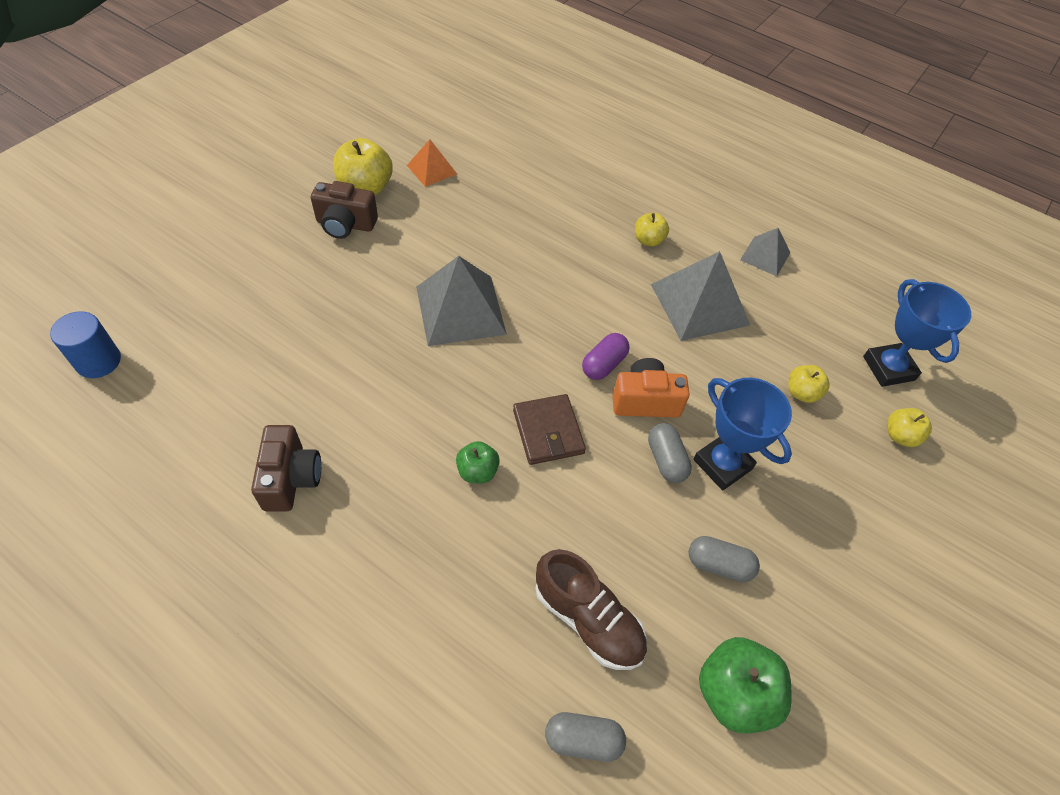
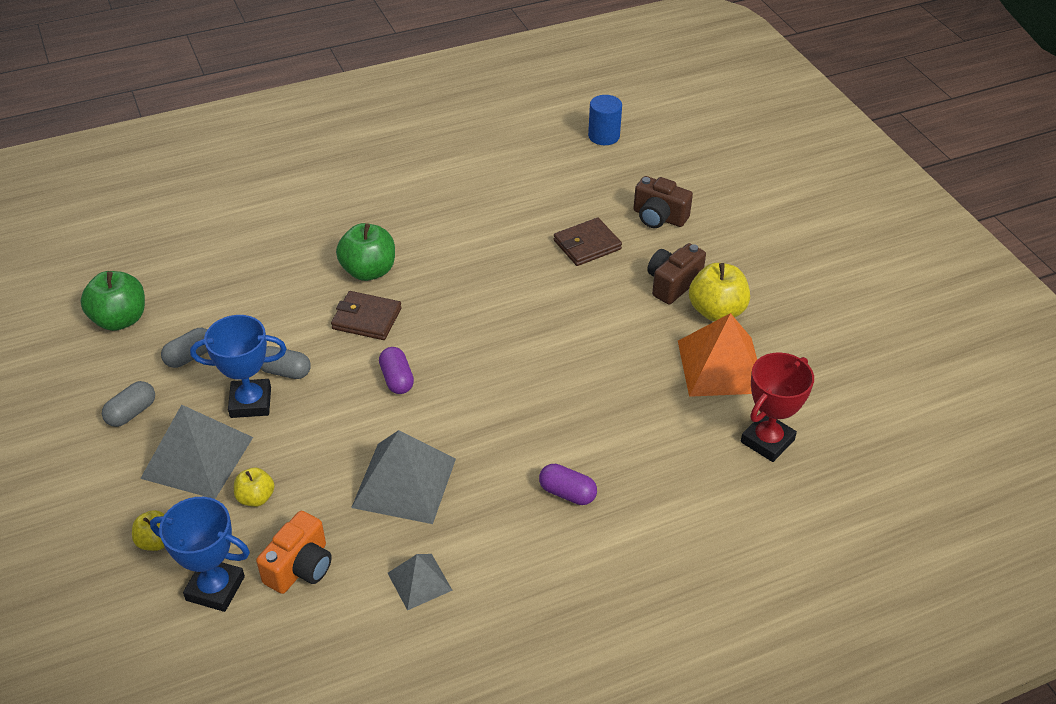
camera: 125 degrees right, 10 degrees down
brown camera [251,425,321,511] -> brown camera moved to [634,176,693,228]
orange pyramid [407,139,457,187] -> orange pyramid [678,313,757,397], size x1.82
grey pyramid [416,256,507,346] -> grey pyramid moved to [140,405,253,499]
green apple [456,441,500,483] -> green apple [336,223,395,281], size x1.74
brown shoe [535,549,647,670] -> none
grey capsule [545,712,626,762] -> grey capsule moved to [102,381,155,427]
orange camera [613,358,690,418] -> orange camera moved to [256,511,332,594]
yellow apple [635,213,669,247] -> none
none -> purple capsule [539,464,597,505]
none -> brown wallet [554,218,622,266]
none -> red trophy [741,352,814,462]

